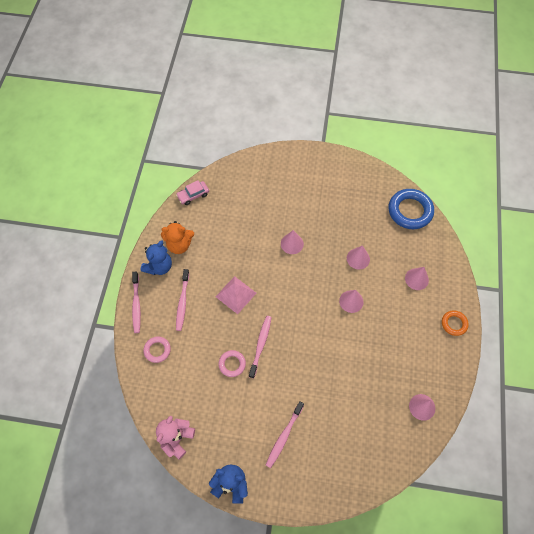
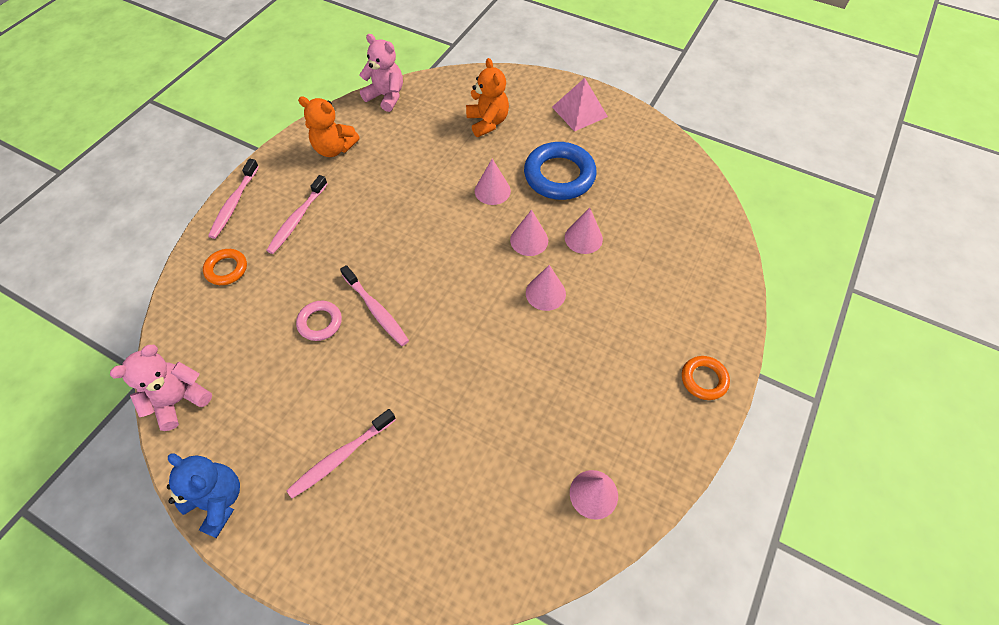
camera: 20 degrees right, 5 degrees down
blue teddy bear [140,240,172,275] -> none
pink ring [143,337,171,363] -> orange ring [203,249,247,285]
pink car [176,180,209,205] -> pink teddy bear [359,34,403,112]
pink pyramid [216,276,256,314] -> pink pyramid moved to [552,78,608,132]
pink toothbrush [249,316,272,378] -> pink toothbrush turned 105 degrees clockwise [340,265,409,346]
blue ring [389,189,434,229] -> blue ring moved to [524,142,597,200]
pink cone [405,267,429,290] -> pink cone moved to [510,210,548,256]
none -> orange teddy bear [466,58,509,137]

